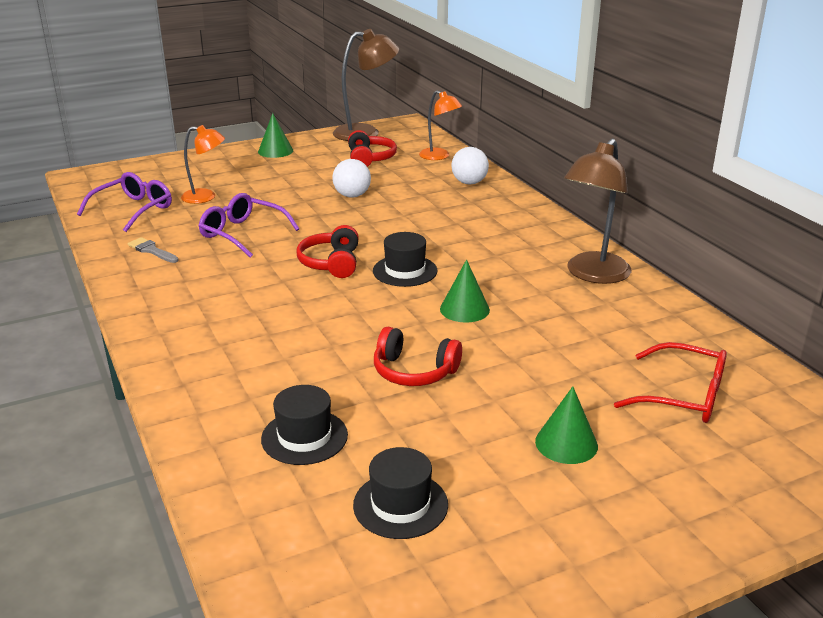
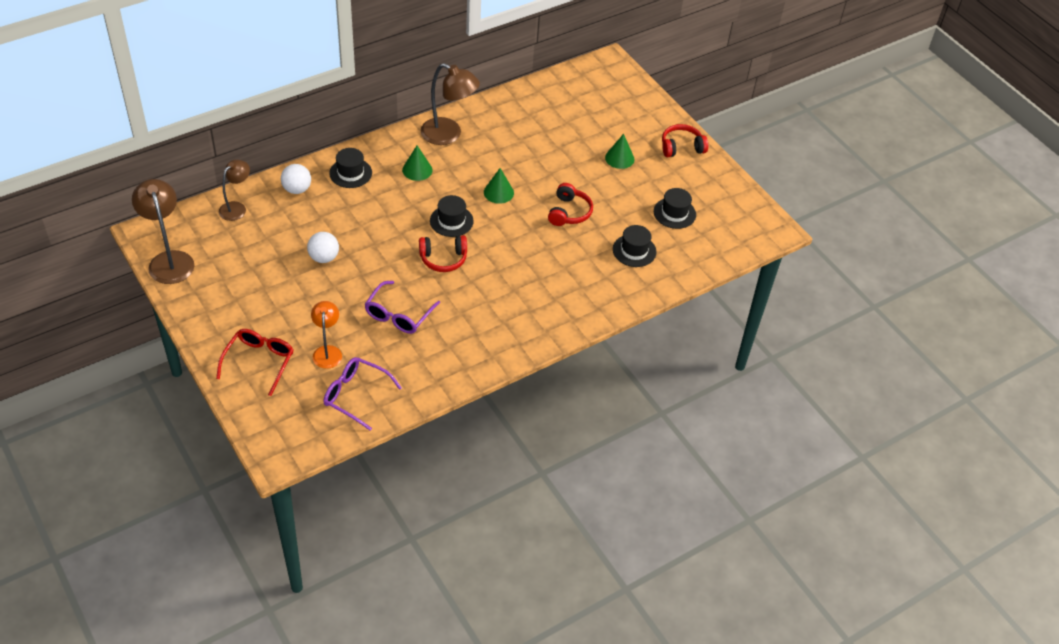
camera: 100 degrees left, 20 degrees up
grey brush [128,237,179,263] -> none
green cone [258,113,293,158] -> green cone moved to [402,145,433,181]
red headphones [348,130,397,167] -> red headphones moved to [662,124,708,157]
orange lamp [419,90,462,160] -> brown lamp [219,160,250,221]
red glasses [614,342,727,423] -> red glasses moved to [216,329,293,396]
none -> black hat [329,148,372,188]

